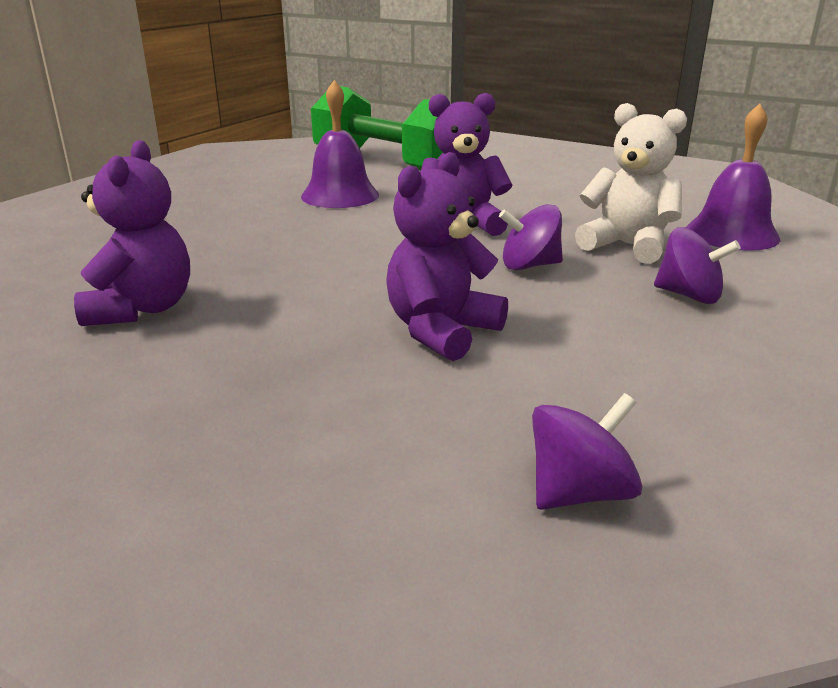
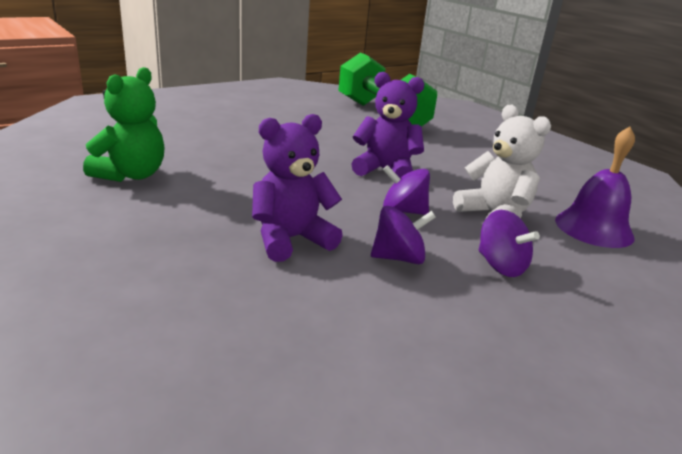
camera: 20 degrees right, 0 degrees up
purple teddy bear [74,140,190,326] -> green teddy bear [83,67,164,182]
purple bell [301,80,379,208] -> none
purple spinning top [532,393,642,510] -> purple spinning top moved to [371,206,436,264]

